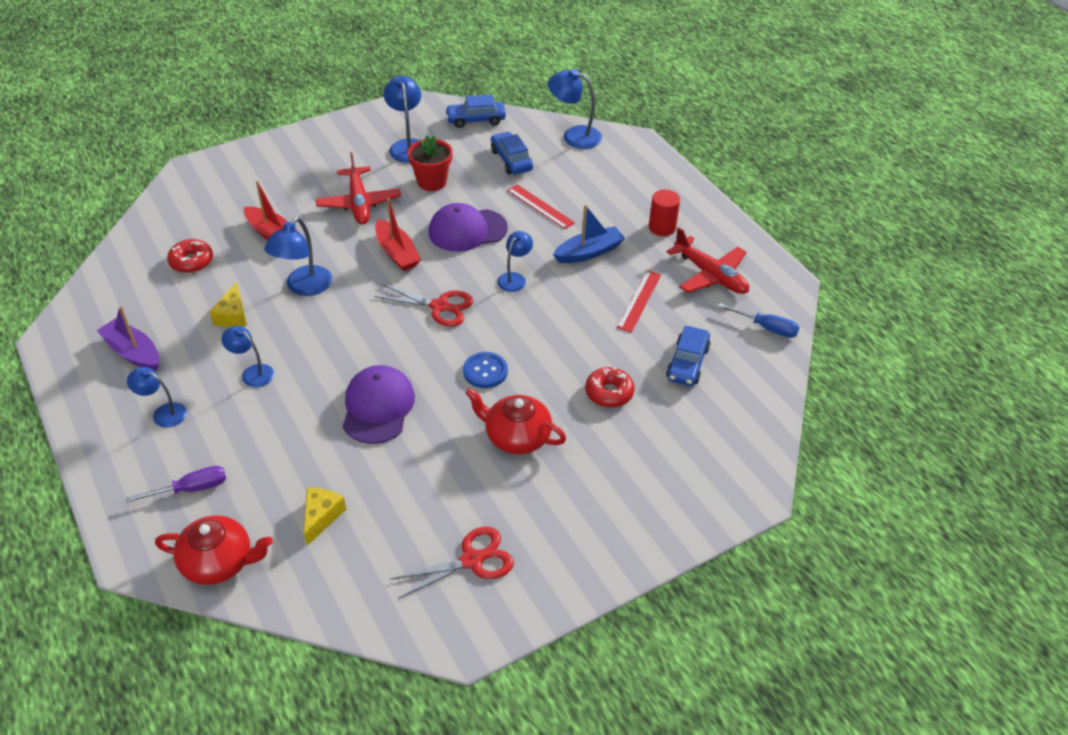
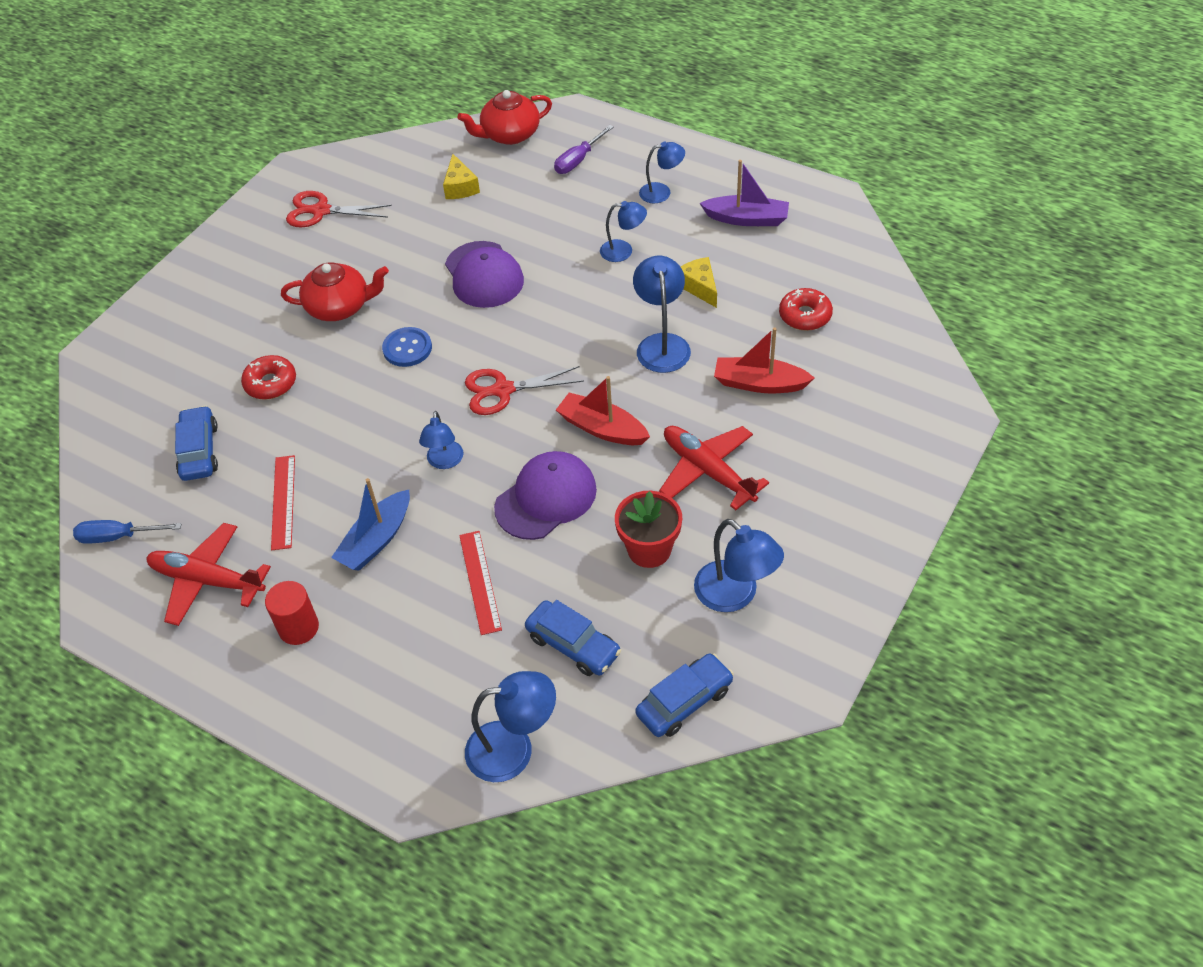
camera: 155 degrees right, 5 degrees up
red scissors [390,527,514,599] -> red scissors turned 60 degrees clockwise [286,191,392,227]
red ruler [507,184,575,229] -> red ruler turned 60 degrees clockwise [459,531,502,635]

